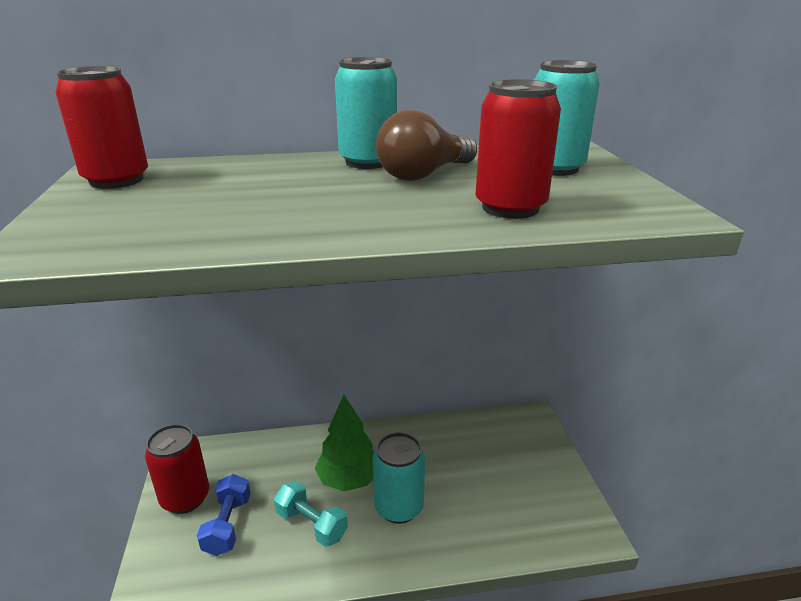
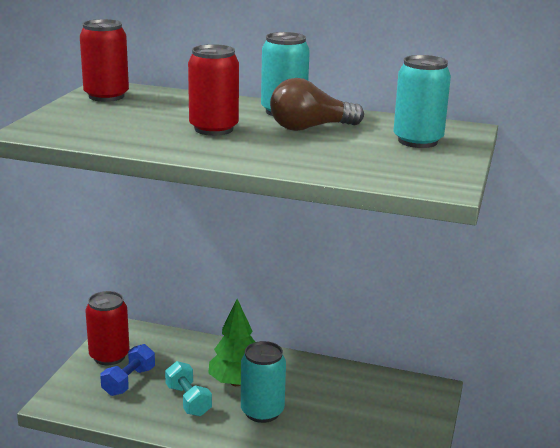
camera: 25 degrees right, 5 degrees down
red can [475,79,561,219] -> red can moved to [188,44,239,136]

